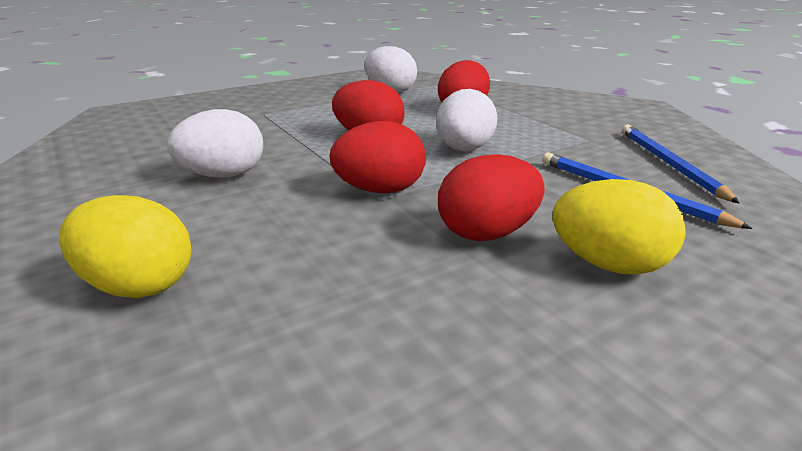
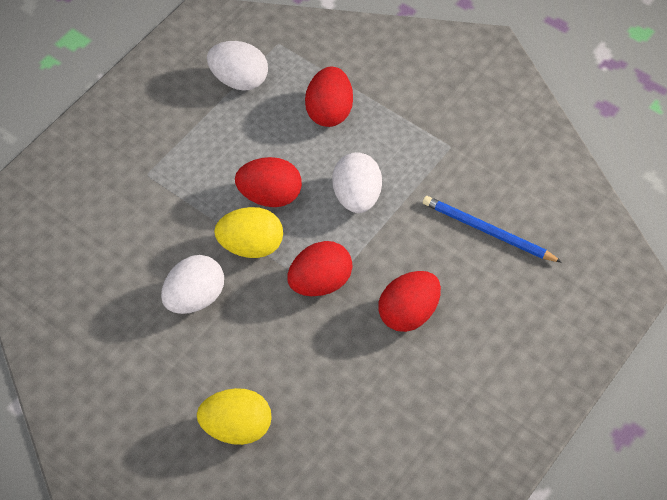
camera: 20 degrees left, 30 degrees up
yellow egg [552,179,686,275] -> yellow egg moved to [214,207,283,258]
blue pencil [622,125,740,204] -> none

